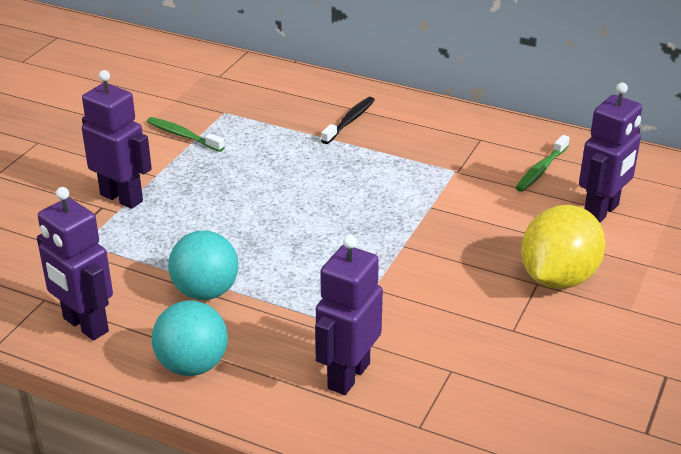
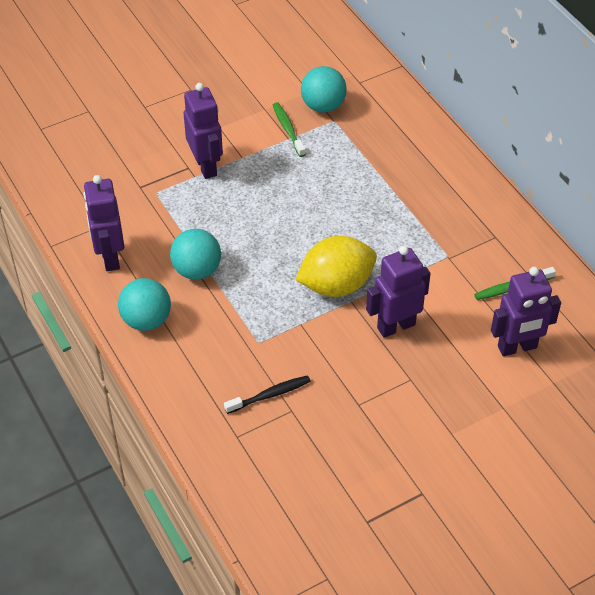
camera: 35 degrees right, 15 degrees up
purple robot [315,235,383,395] -> purple robot moved to [366,246,431,338]
black toothbrush [321,97,375,144] -> black toothbrush moved to [224,375,311,414]
yellow lemon [521,205,606,289] -> yellow lemon moved to [295,236,377,297]
none -> turquoise ball [301,66,347,113]

